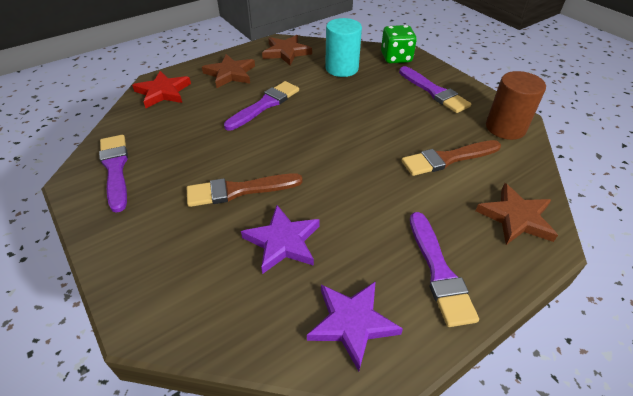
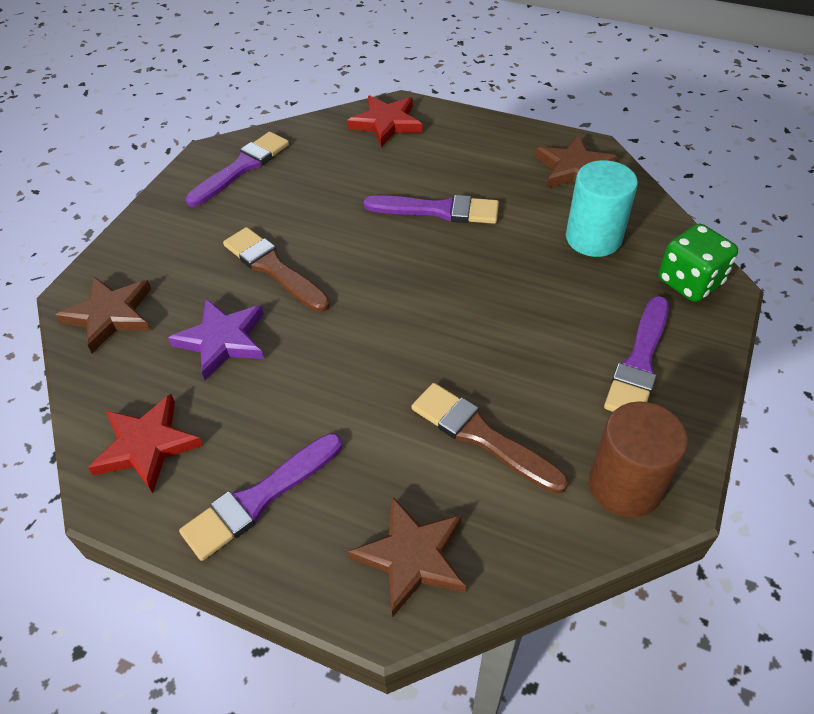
camera: 60 degrees right, 5 degrees up
brown star [202,54,255,88] -> brown star moved to [56,277,151,353]
purple star [307,281,403,371] -> red star [88,394,203,493]

